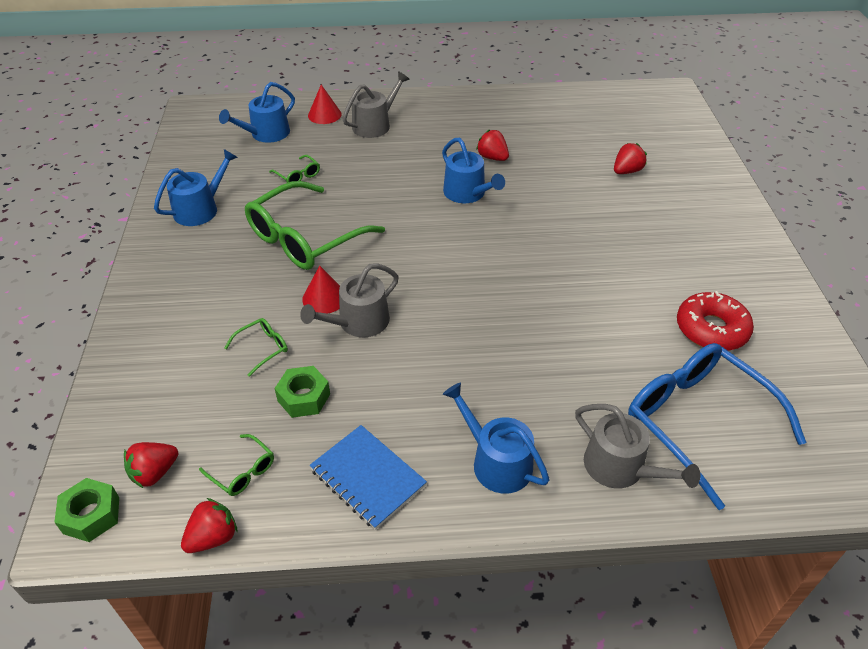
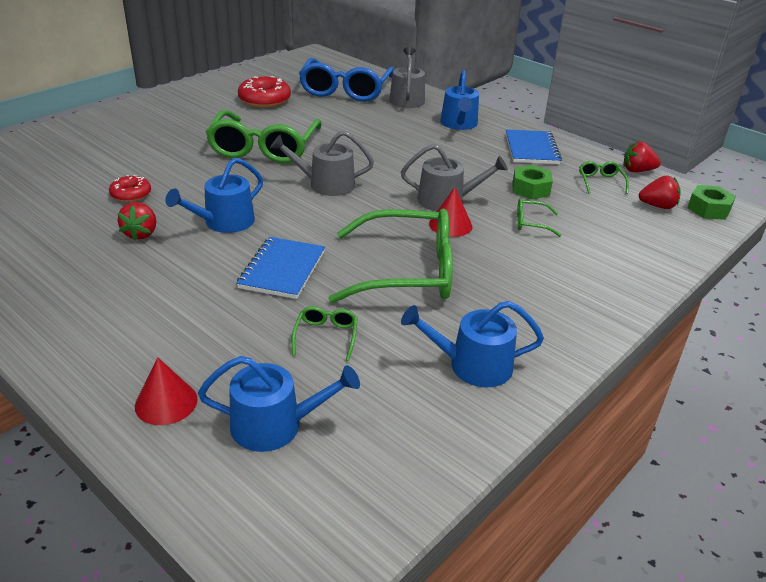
camera: 135 degrees left, 10 degrees down
grey watering can [343,71,410,138] -> grey watering can moved to [270,131,374,196]
blue watering can [442,138,505,203] -> blue watering can turned 150 degrees counterclockwise [165,158,263,233]
red strawberry [614,143,647,174] -> none
none -> red donut [109,175,151,202]
none -> green glasses [206,110,322,163]
none -> blue notebook [237,237,325,299]

